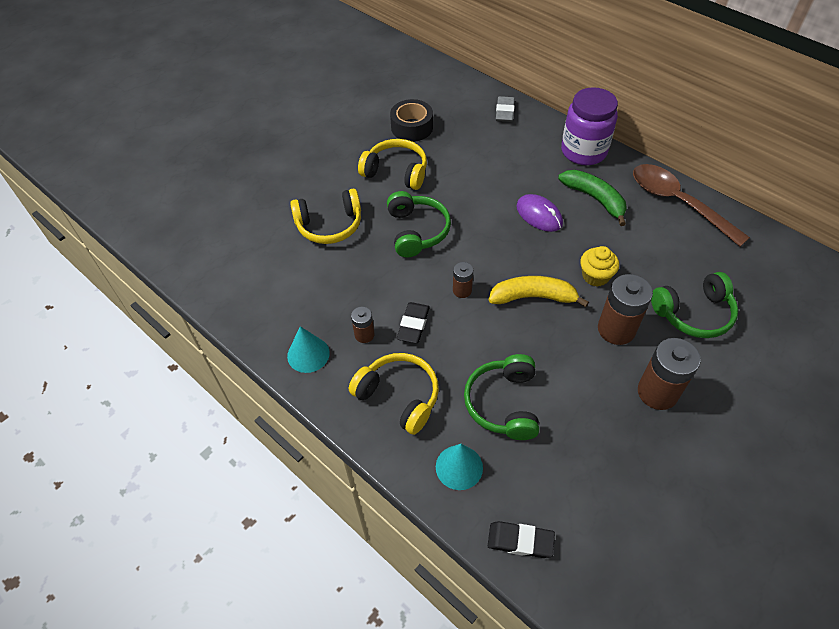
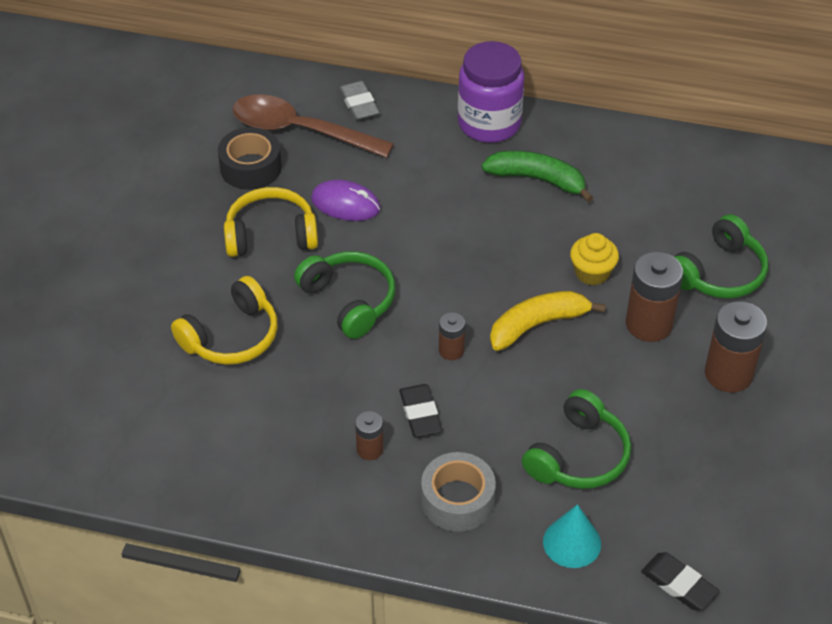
camera: 30 degrees left, 5 degrees down
turquoise cone [287,326,330,373] -> none
yellow headphones [349,353,439,435] -> grey tape [421,452,496,532]
green headphones [464,354,539,440] -> green headphones turned 120 degrees counterclockwise [522,389,631,489]
black eraser [488,521,555,558] -> black eraser turned 60 degrees clockwise [641,552,719,610]
purple mouse [516,194,563,232] -> purple mouse moved to [311,180,381,221]
brown spoon [633,164,750,246] -> brown spoon moved to [233,94,394,158]

